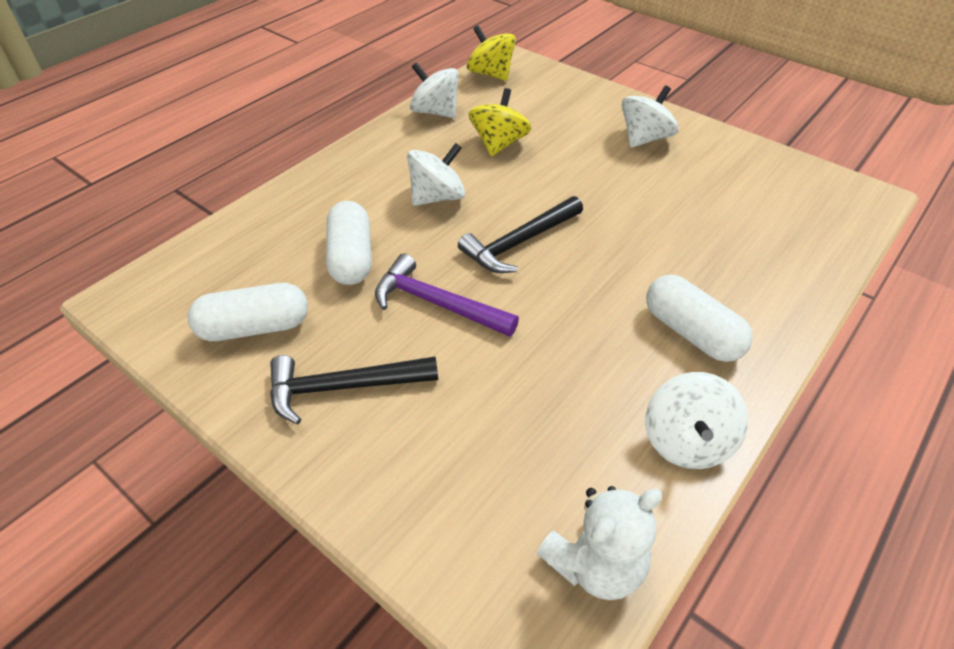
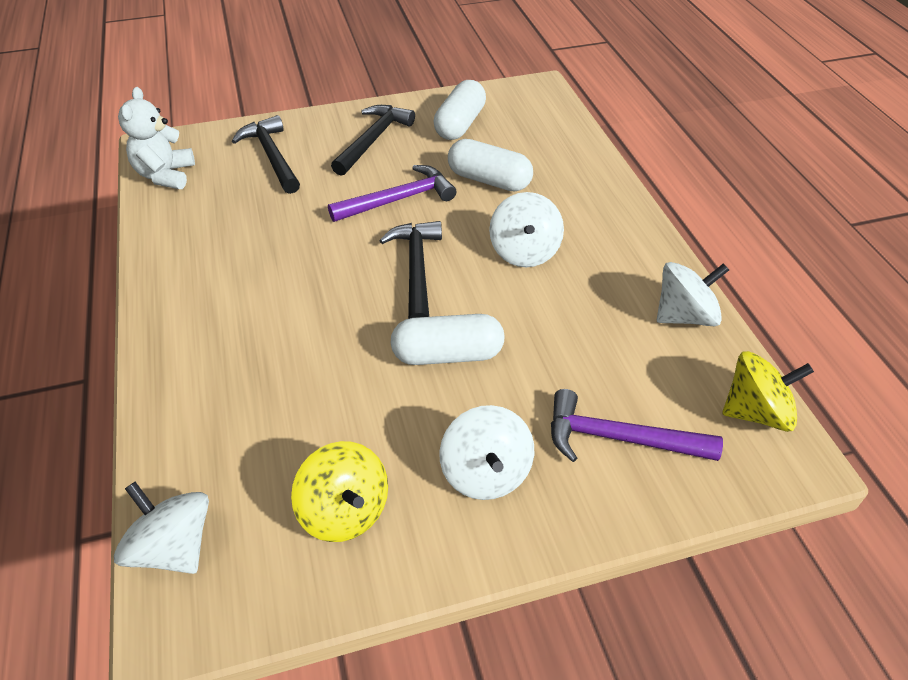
camera: 125 degrees right, 0 degrees up
yellow spinning top [468,88,531,156] -> yellow spinning top moved to [291,441,388,542]
white spinning top [645,372,748,469] -> white spinning top moved to [114,482,209,574]
white capsule [646,275,753,362] -> white capsule moved to [390,314,504,365]
none -> black hammer [232,115,300,194]
none -> purple hammer [551,389,723,462]

